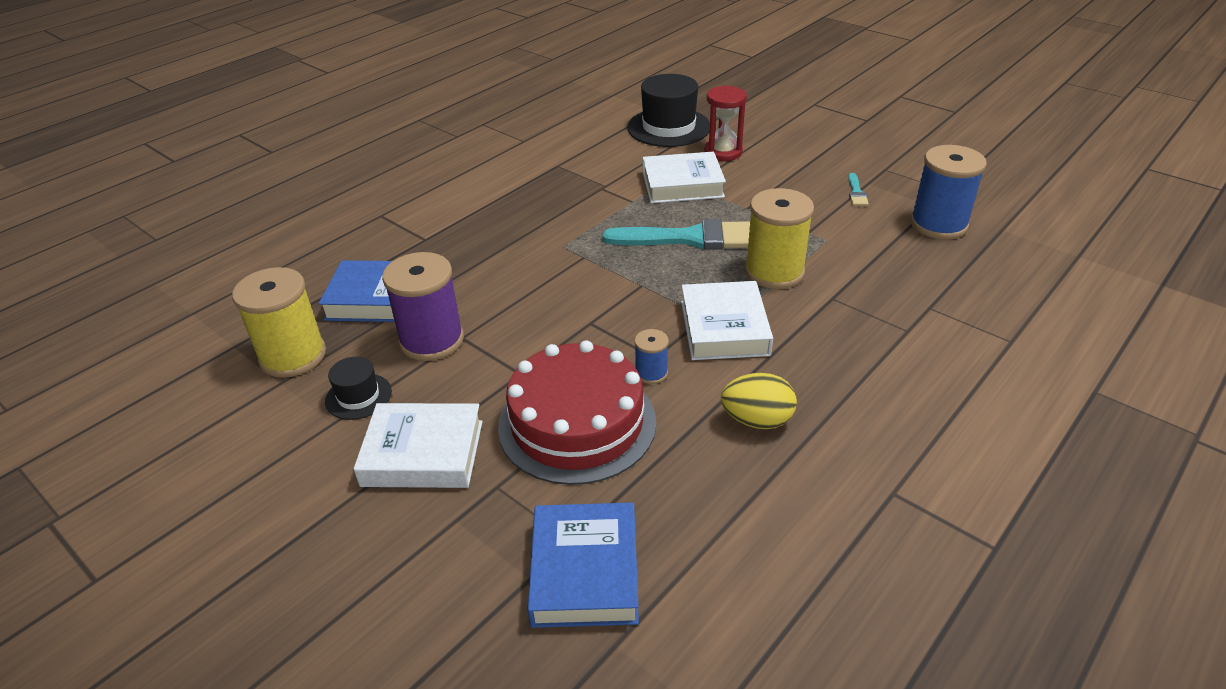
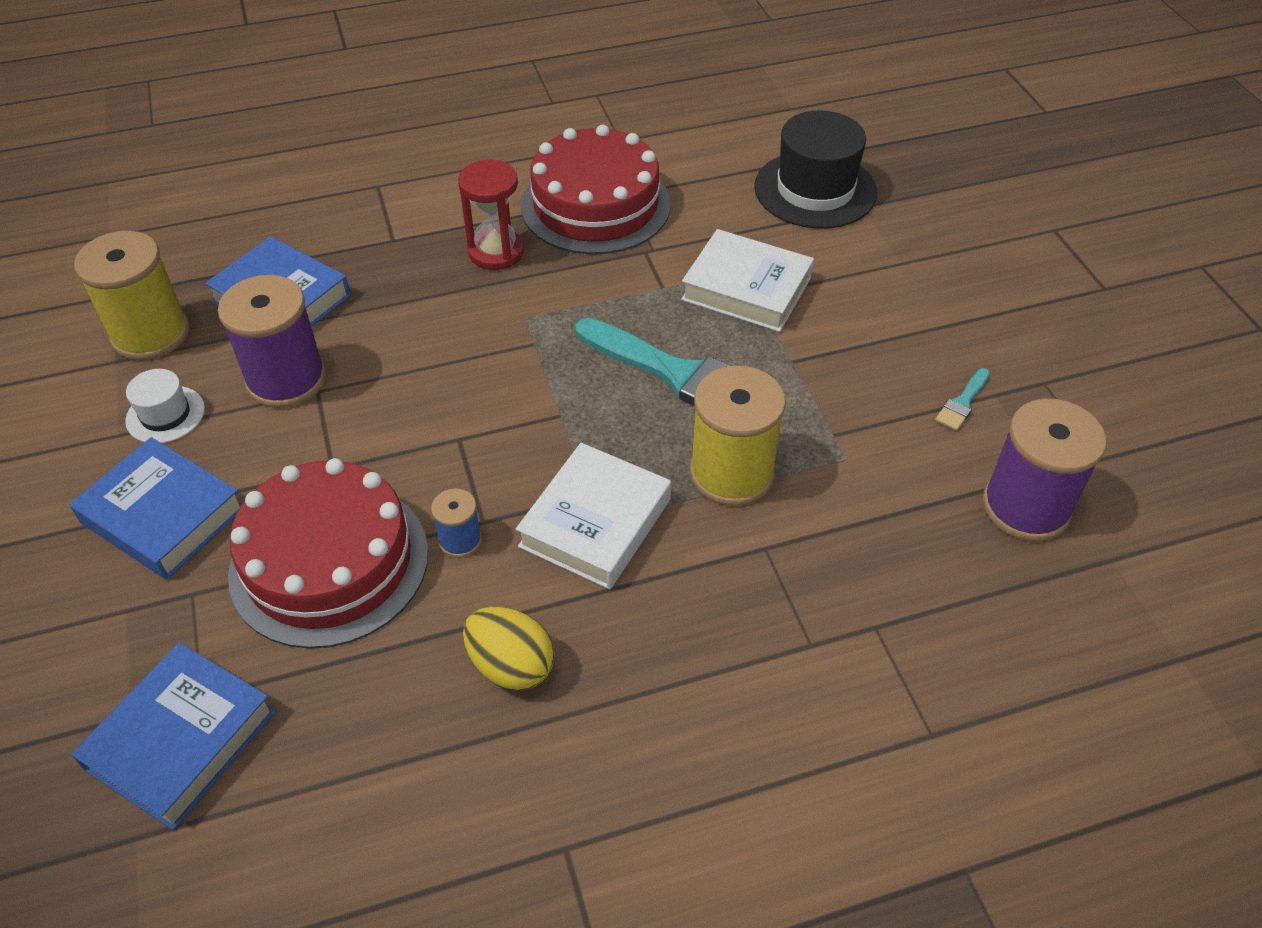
camera: 30 degrees right, 10 degrees up
black hat [325,357,392,420] -> white hat [125,369,205,443]
white book [354,403,483,488] -> blue book [69,437,242,580]
red hourglass [704,85,747,161] -> red hourglass moved to [458,160,524,270]
blue spool [910,145,987,239] -> purple spool [982,399,1106,541]
none -> red cake [521,125,671,254]

